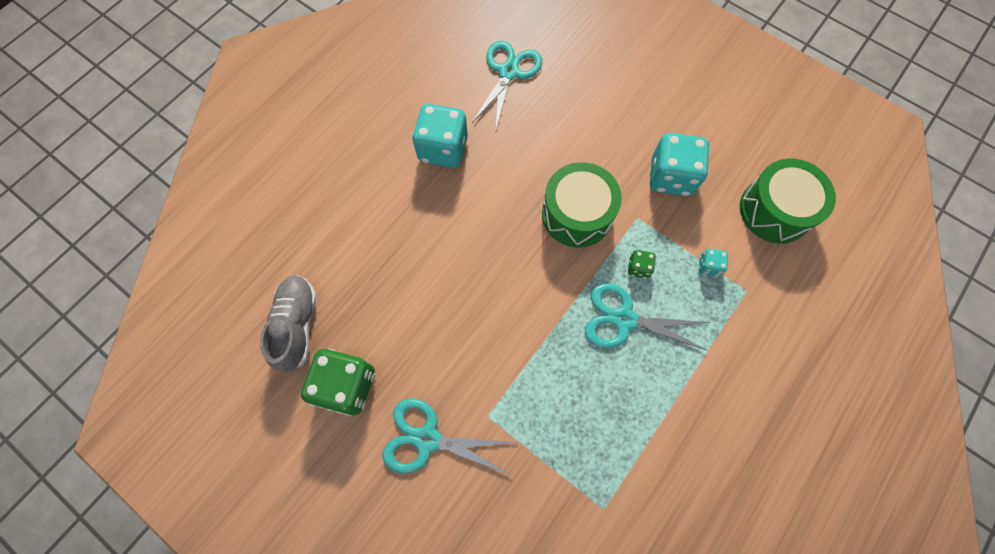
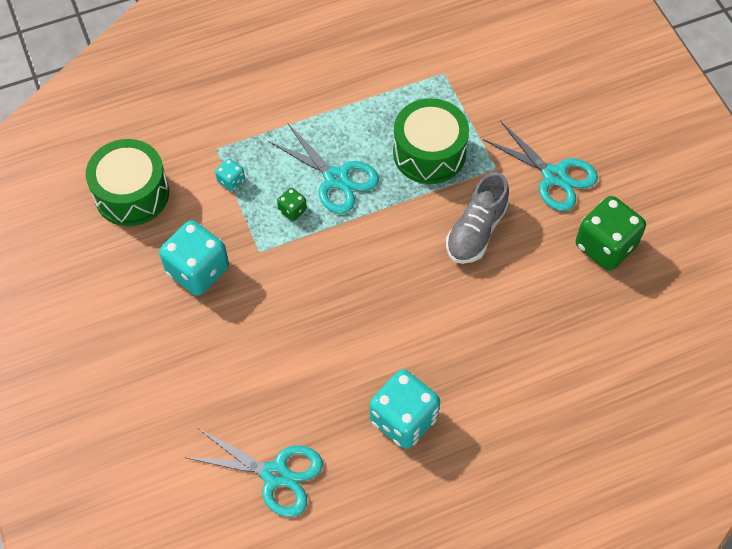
camera: 150 degrees left, 10 degrees down
grey shoe [260,275,317,372] -> grey shoe moved to [446,172,509,264]
turquoise scissors [471,41,542,129] -> turquoise scissors turned 120 degrees counterclockwise [184,429,323,517]
green drum [542,162,622,247] -> green drum moved to [393,98,469,184]

